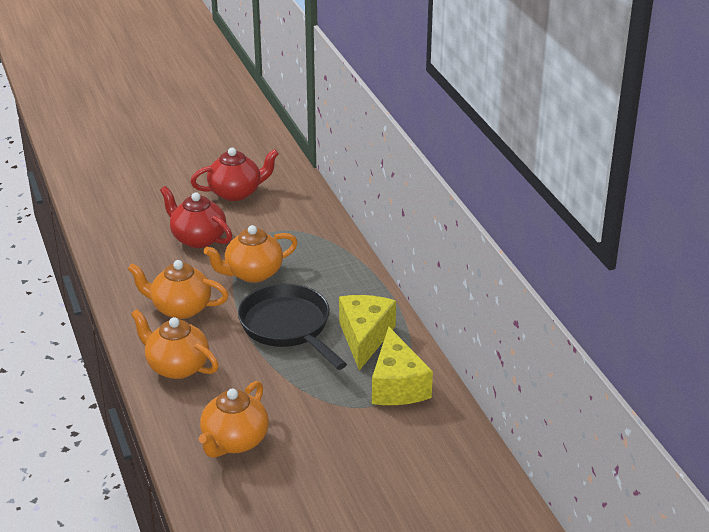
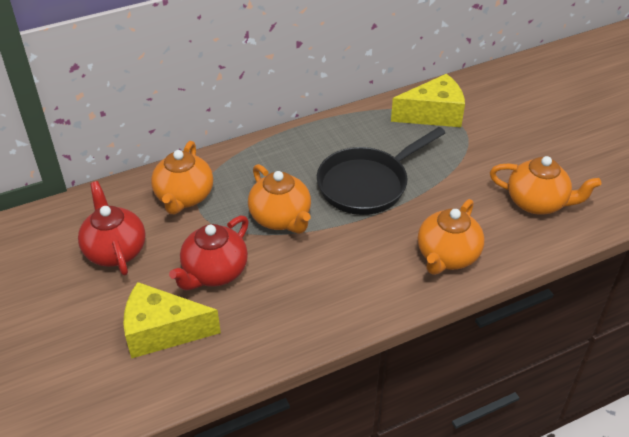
camera: 95 degrees left, 10 degrees up
orange teapot [128,260,228,319] -> orange teapot moved to [151,141,213,215]
yellow cheese [339,295,396,371] -> yellow cheese moved to [123,282,221,359]

